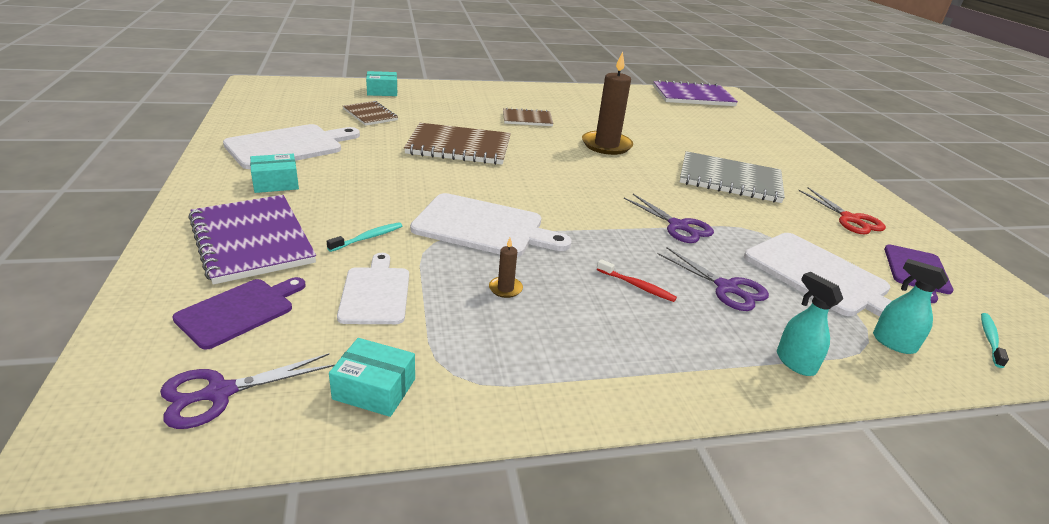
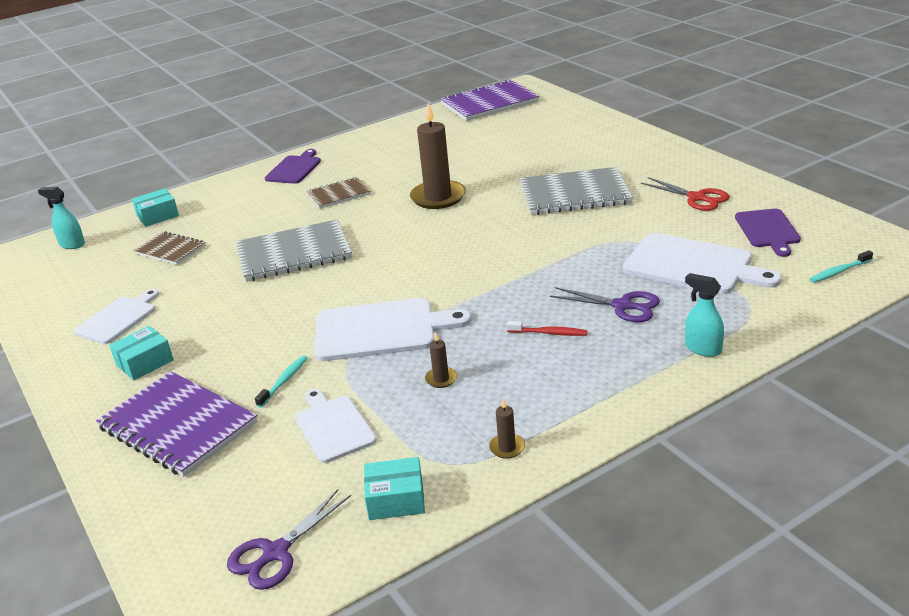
camera: 15 degrees left, 0 degrees up
purple cutting board [172,277,306,350] -> purple cutting board moved to [265,149,321,184]
white cutting board [223,124,360,169] -> white cutting board [74,289,159,344], size x0.63
brown notebook [404,123,511,165] -> grey notebook [236,219,352,282]
purple scissors [624,194,714,243] -> none
turquoise spray bottle [873,259,948,354] -> turquoise spray bottle moved to [38,187,85,249]
turquoise toothbrush [981,313,1009,368] -> turquoise toothbrush turned 120 degrees counterclockwise [810,250,873,283]
none -> brown candle [489,398,525,459]

